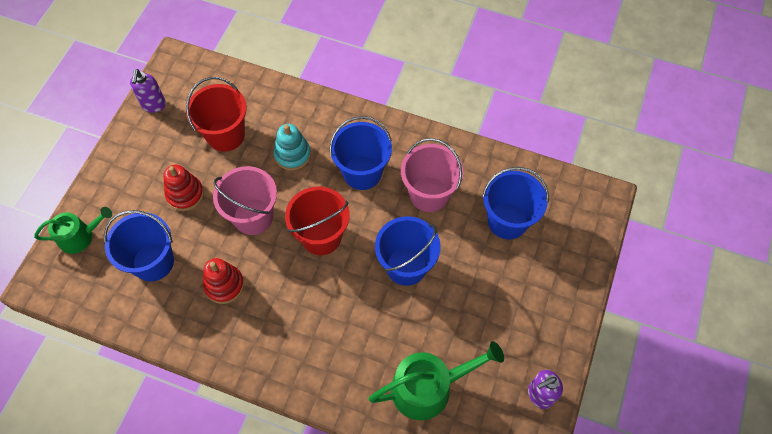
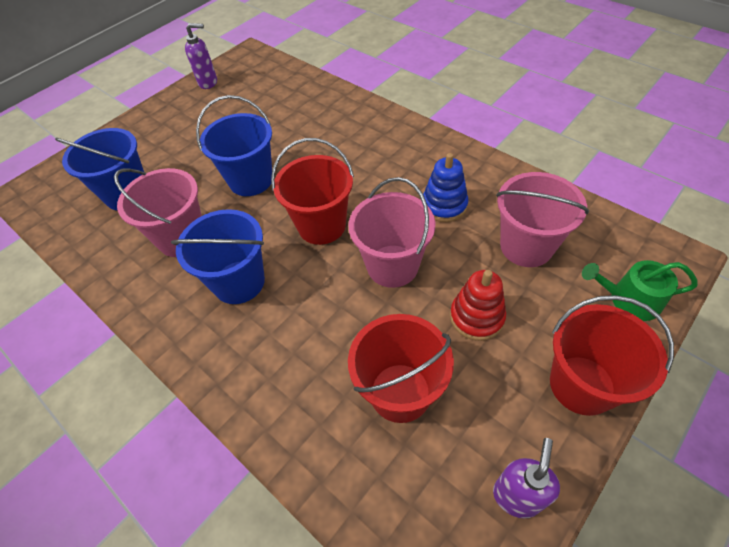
camera: 155 degrees left, 10 degrees down
blue bucket [104,210,174,282] -> pink bucket [496,172,589,267]
red stacking toy [203,258,244,304] -> blue stacking toy [423,153,469,222]
turquoise stacking toy [274,124,311,170] -> none
green watering can [369,341,504,420] -> none
none -> red bucket [550,295,674,416]

